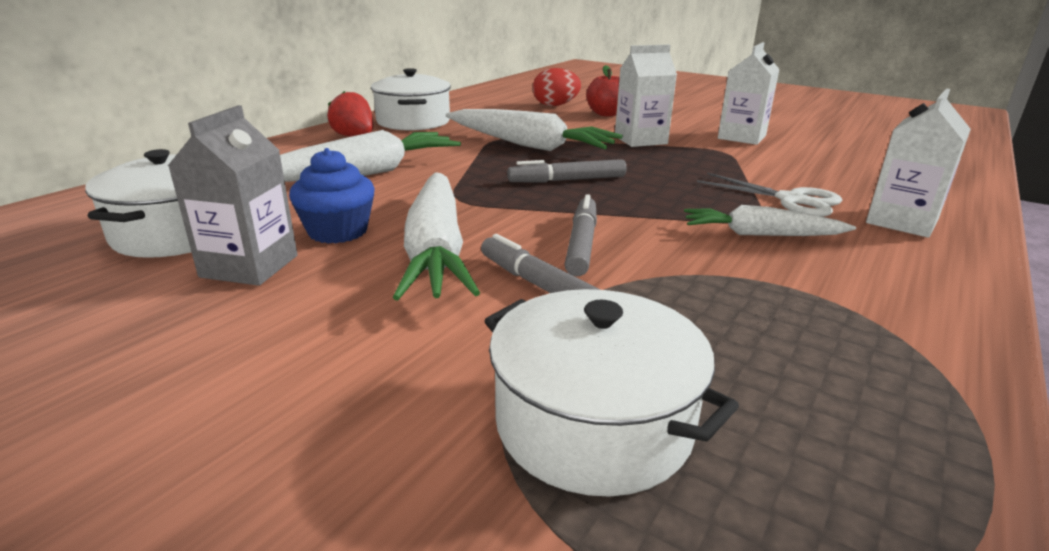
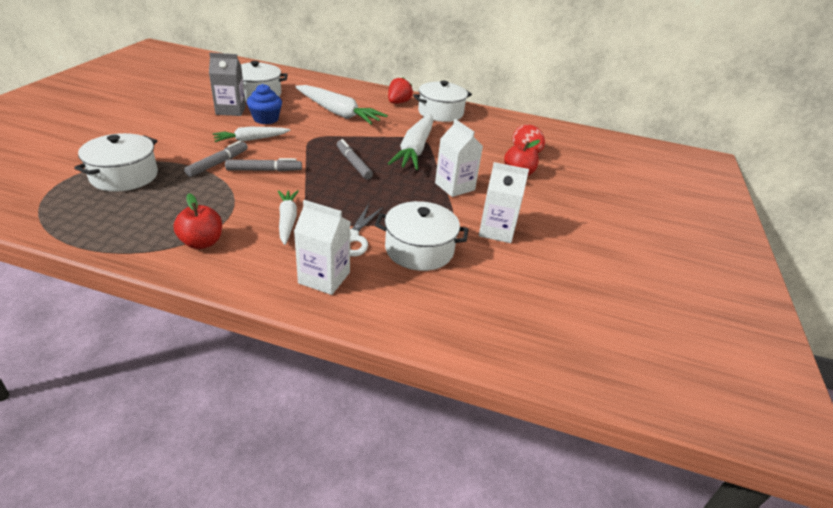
camera: 70 degrees right, 10 degrees up
white carrot [393,172,480,300] -> white carrot [212,127,291,142], size x0.59
none -> red apple [174,193,222,249]
none -> white pot [375,201,469,271]

